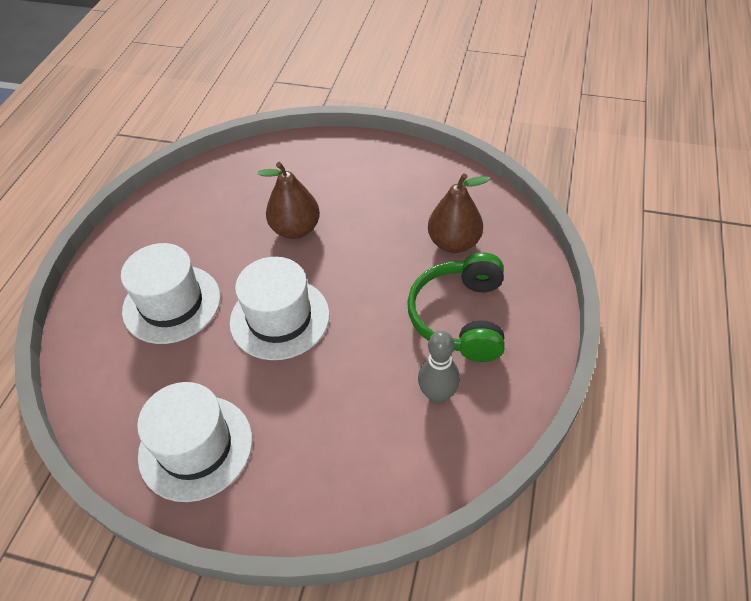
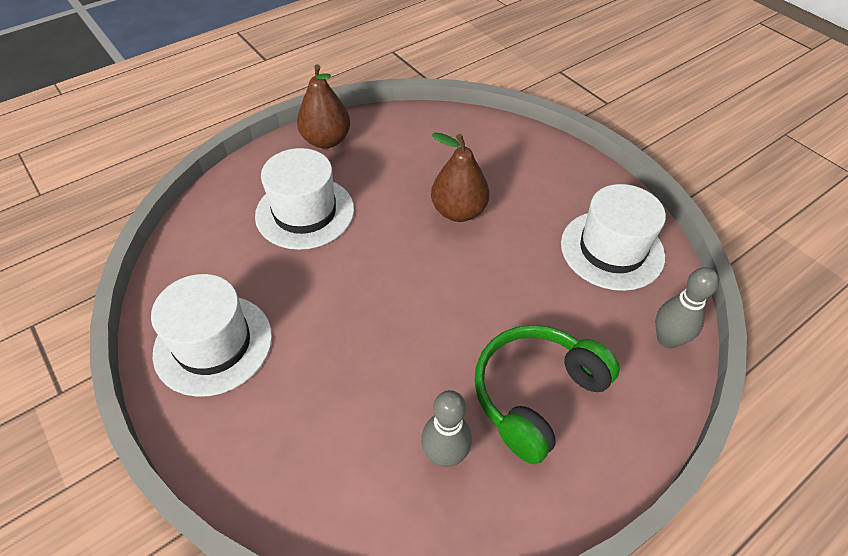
camera: 35 degrees right, 0 degrees up
white hat [230,257,329,360] -> white hat moved to [561,184,666,291]
brown pear [428,174,490,253] -> brown pear moved to [297,64,350,148]
none -> grey bowling pin [655,267,719,349]

